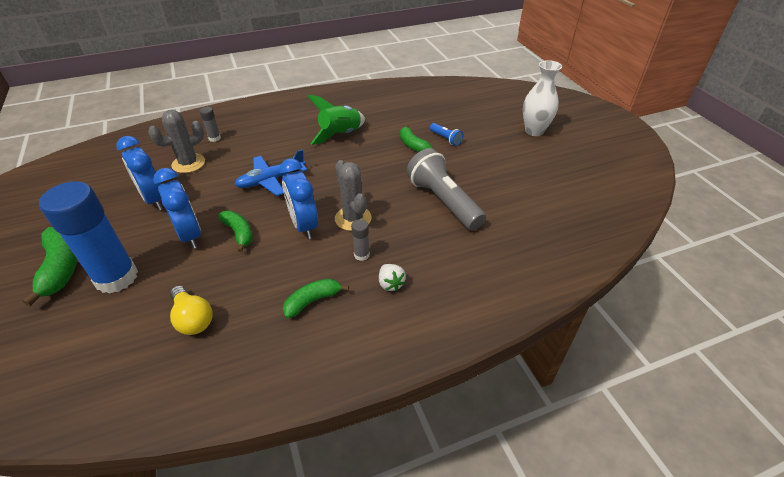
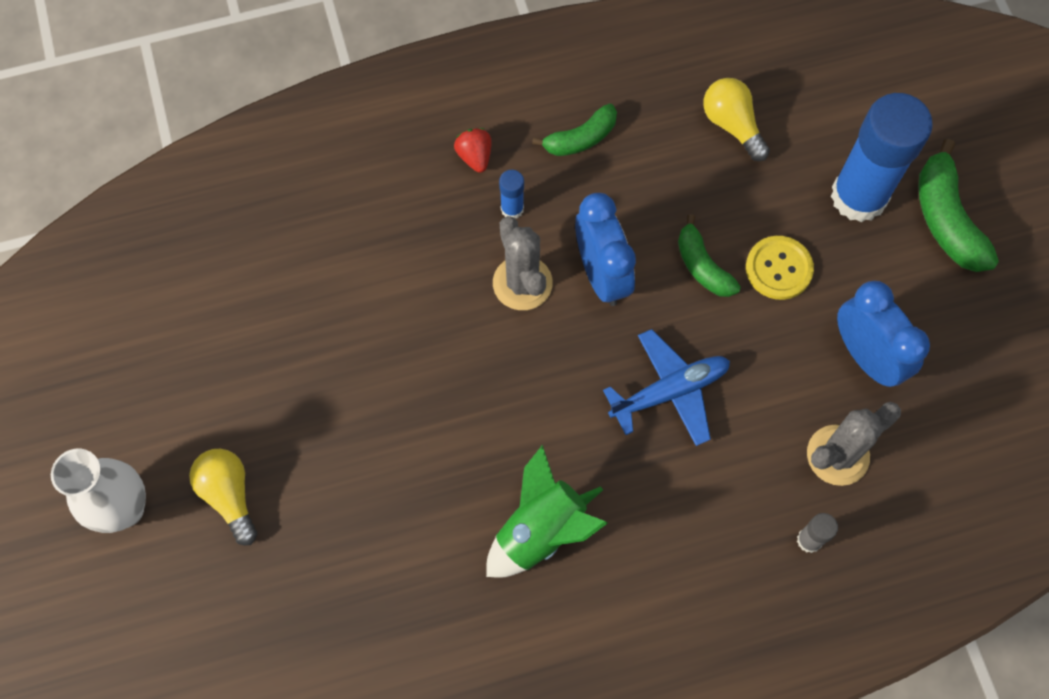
camera: 175 degrees left, 25 degrees up
blue clock [153,168,201,249] -> yellow button [746,236,814,300]
grey glue stick [351,219,370,261] -> blue glue stick [499,170,524,218]
white strawberry [379,264,406,291] -> red strawberry [454,128,492,173]
green banana [400,124,432,152] -> none
grey flashlight [407,148,486,230] -> none
blue flashlight [430,123,463,146] -> none
none -> yellow light bulb [189,449,257,546]

